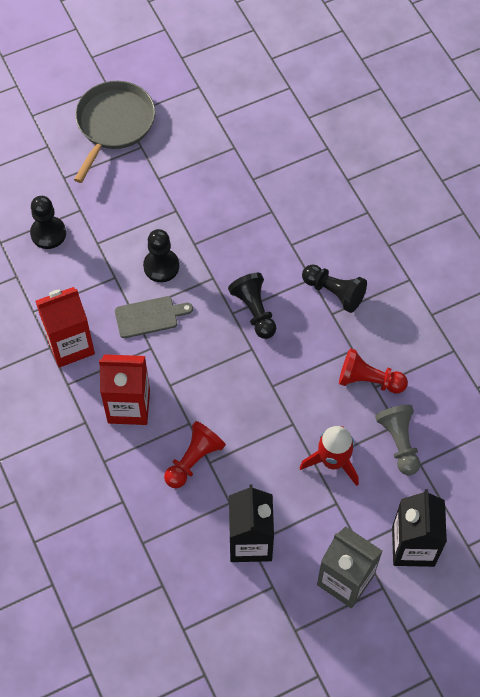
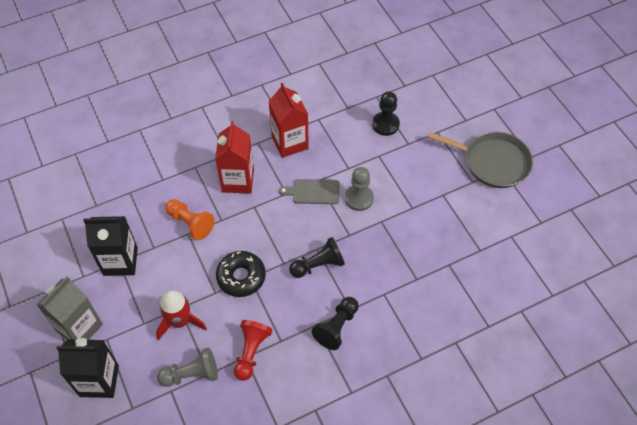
camera: 90 degrees right, 5 degrees down
grey cutting board [115,296,193,338] -> grey cutting board turned 105 degrees clockwise [279,179,340,204]
black pawn [143,229,179,282] -> grey pawn [345,167,374,211]
red pawn [164,421,226,488] -> orange pawn [165,199,215,240]
none -> black donut [216,251,266,297]

